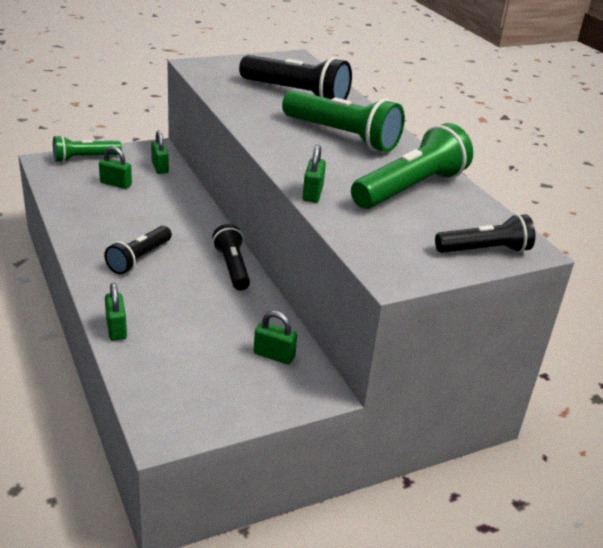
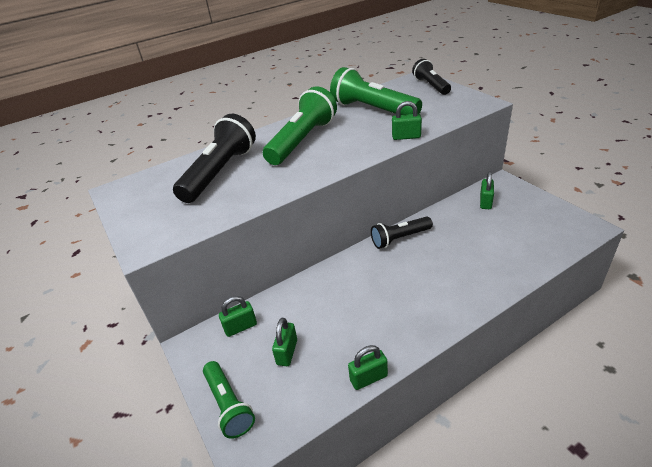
camera: 90 degrees left, 5 degrees up
black flashlight [104,226,172,274] -> none
green padlock [105,283,127,341] -> green padlock moved to [348,345,388,390]

